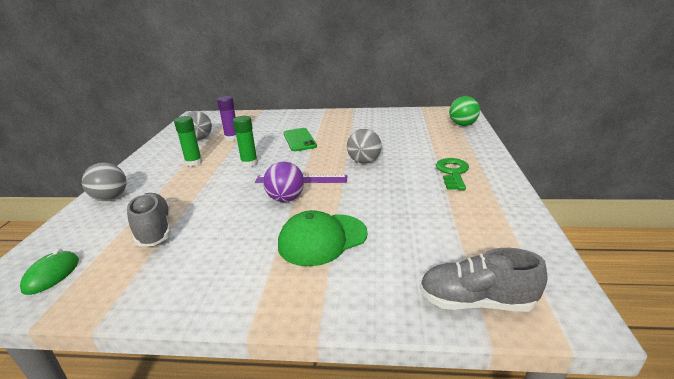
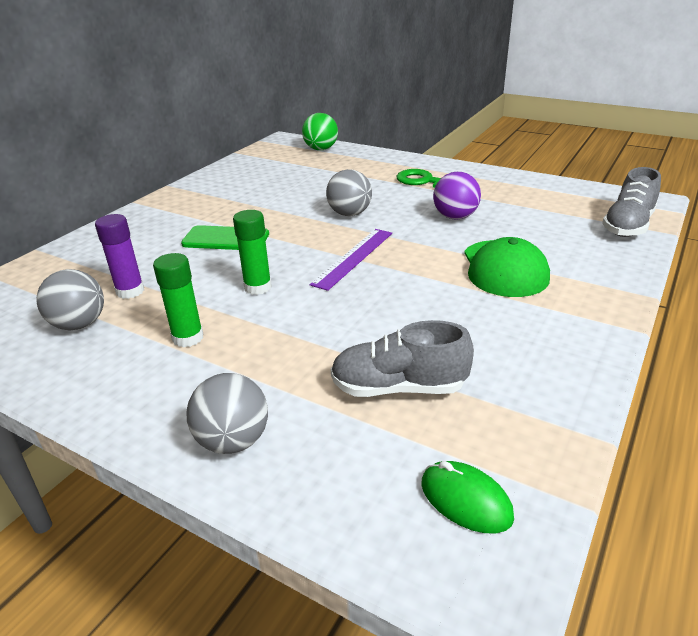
camera: 65 degrees left, 5 degrees up
purple ball [263,162,304,202] -> purple ball moved to [433,172,481,220]

